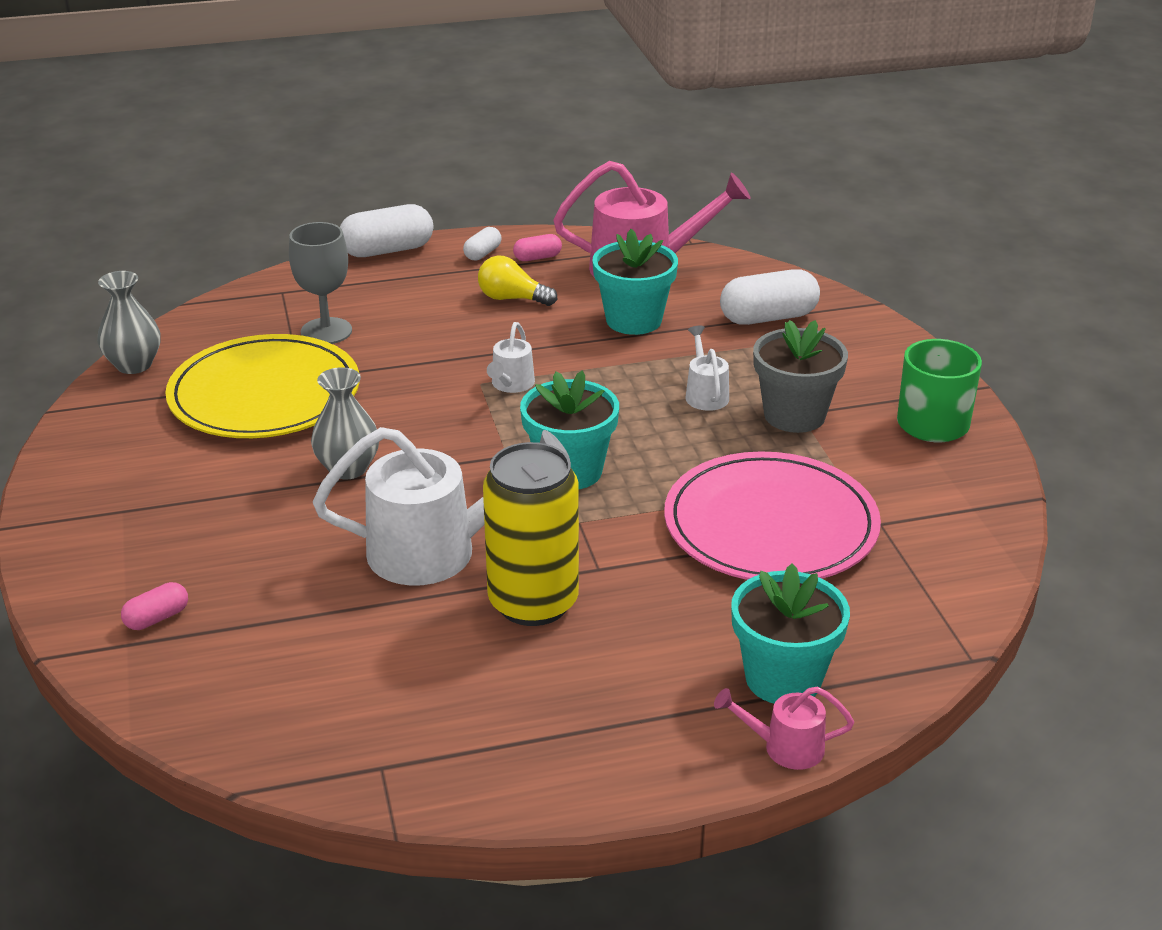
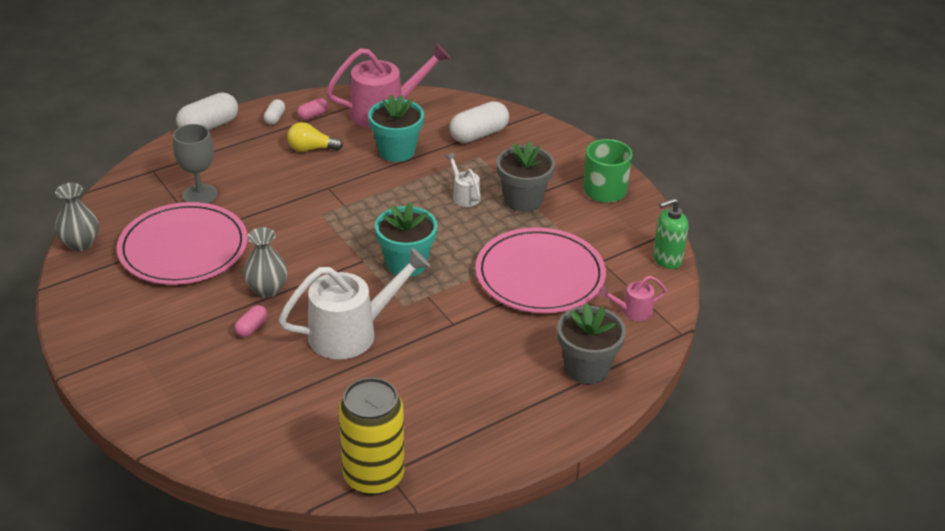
camera: 20 degrees left, 5 degrees up
pink capsule [121,582,188,630] -> pink capsule moved to [234,305,268,337]
yellow plate [165,334,360,438] -> pink plate [117,202,248,285]
yellow can [483,442,579,626] -> yellow can moved to [339,377,404,495]
white watering can [487,322,535,393] -> none
pink watering can [714,687,854,770] -> pink watering can moved to [598,276,667,321]
turquoise flower pot [731,564,850,704] -> grey flower pot [557,303,626,384]
none -> green soap dispenser [653,198,689,269]

